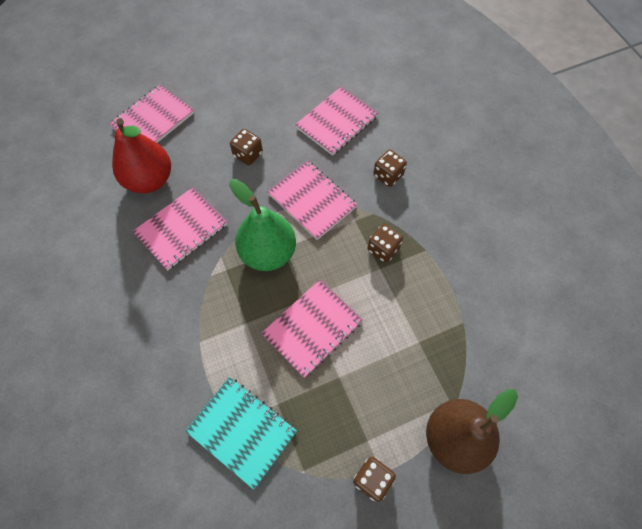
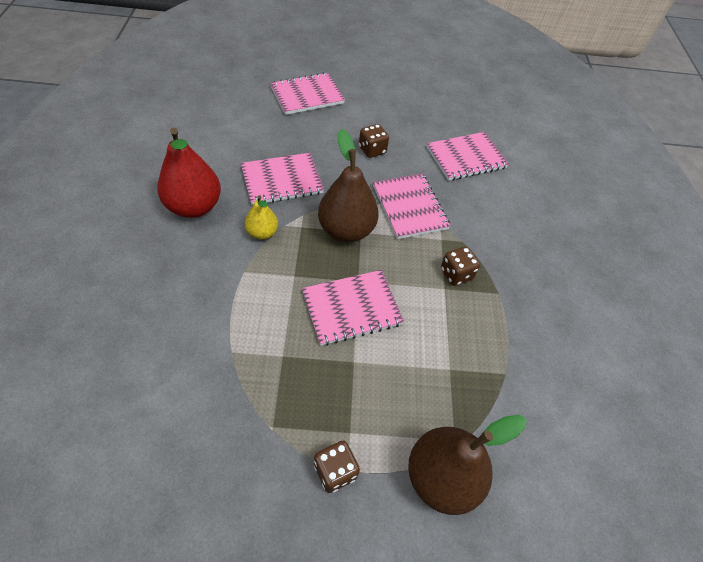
camera: 20 degrees right, 10 degrees down
red pear [112,118,171,193] -> red pear moved to [157,128,221,218]
turquoise notebook [185,377,297,490] -> none
green pear [229,179,296,271] -> brown pear [318,129,379,242]
brown dice [373,150,407,187] -> none
none -> yellow pear [245,195,278,240]

